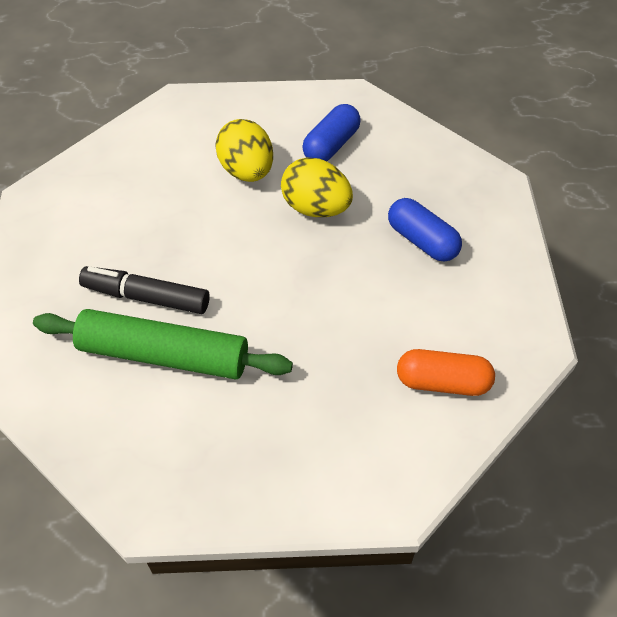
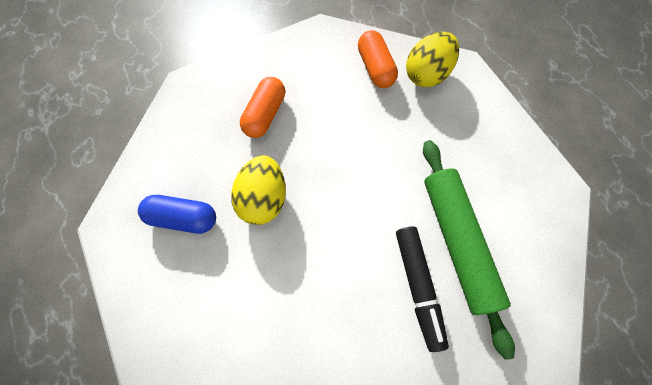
camera: 115 degrees left, 15 degrees up
yellow egg [215,119,273,182] -> yellow egg moved to [406,32,459,87]
blue capsule [388,198,462,262] -> orange capsule [240,77,285,138]

